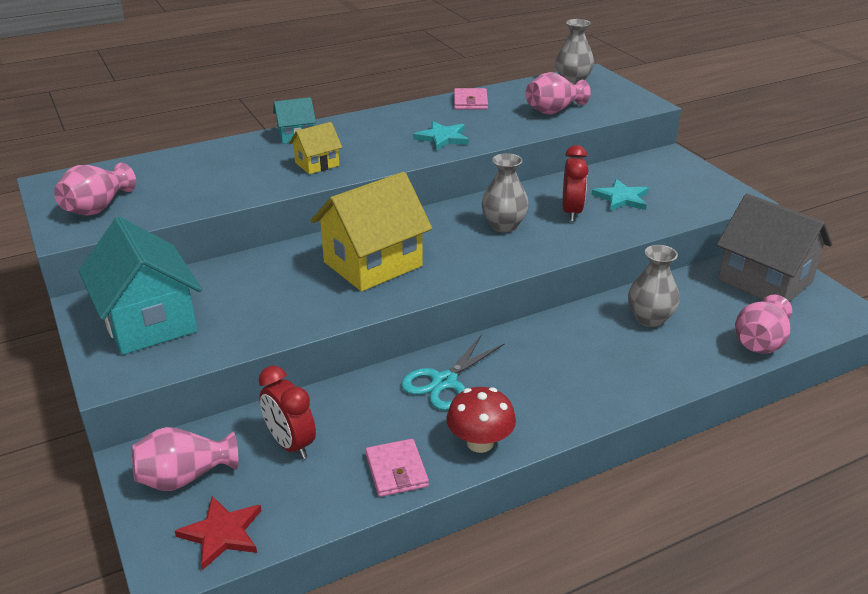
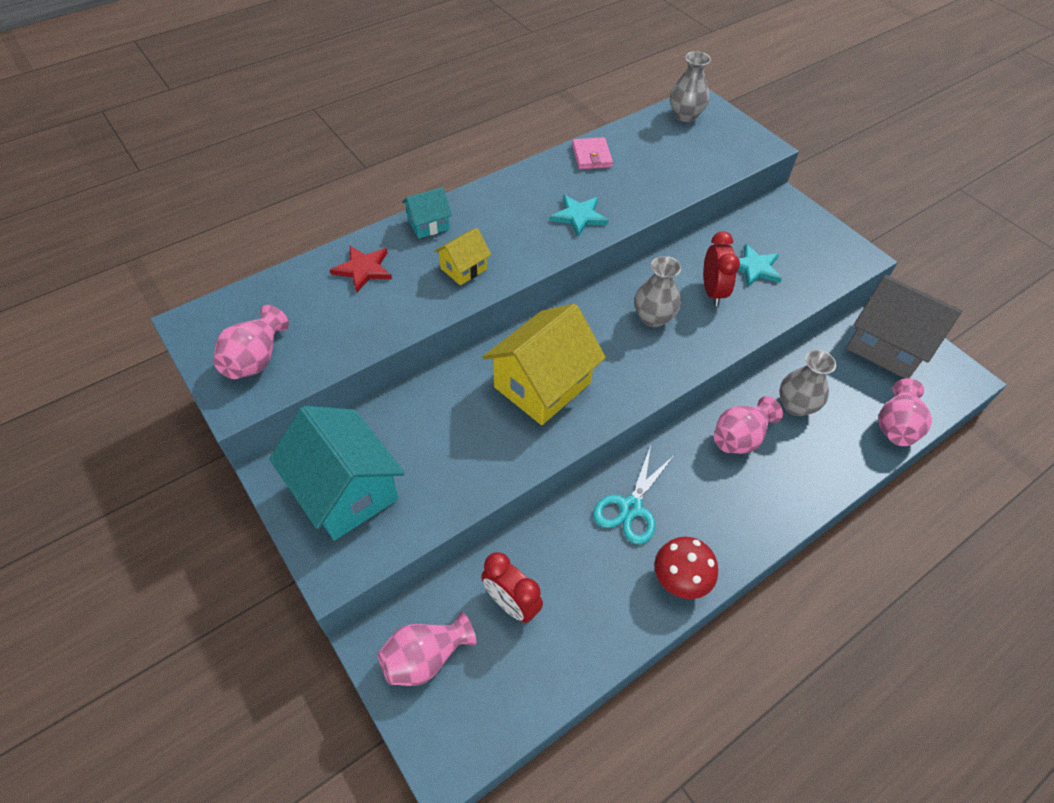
camera: 10 degrees left, 20 degrees up
red star [175,496,261,570] -> red star moved to [330,246,392,293]
pink wallet [365,439,429,497] -> none
pink vase [525,72,591,115] -> pink vase moved to [714,396,783,454]

